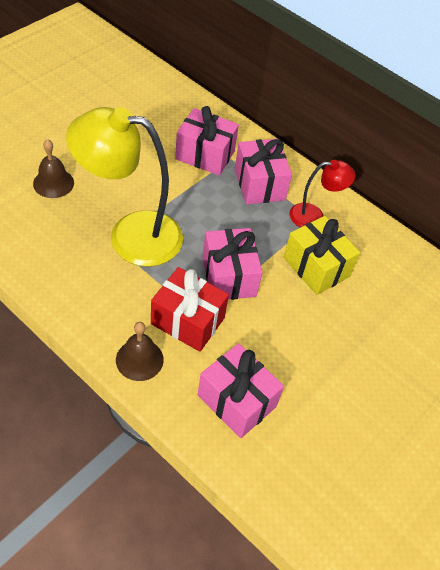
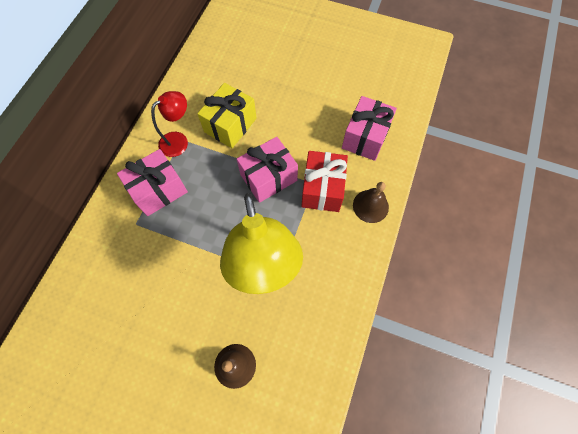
camera: 105 degrees left, 15 degrees up
pink gift [175,106,239,176] -> none
red lamp [290,160,355,227] -> red lamp turned 75 degrees clockwise [151,91,188,157]

